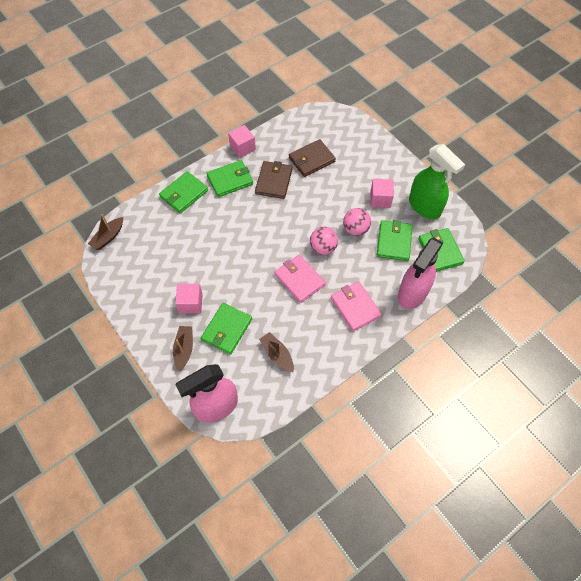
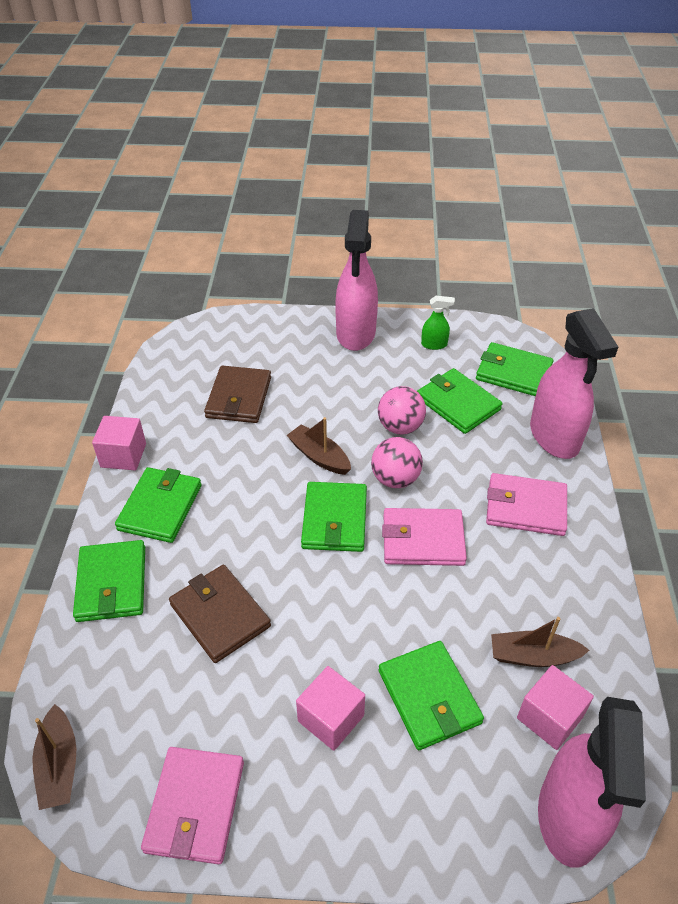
camera: 50 degrees left, 15 degrees down
brown boat [173,326,193,372] -> brown boat moved to [287,417,351,475]
brown wallet [255,161,292,199] -> brown wallet moved to [169,565,271,663]
pink cube [370,179,394,208] -> pink cube moved to [517,665,594,750]
green spray bottle [409,144,465,219] -> green spray bottle [421,296,455,350], size x0.43
none -> pink wallet [141,747,244,864]
none -> green wallet [301,482,367,552]
none -> pink spray bottle [335,210,378,351]

